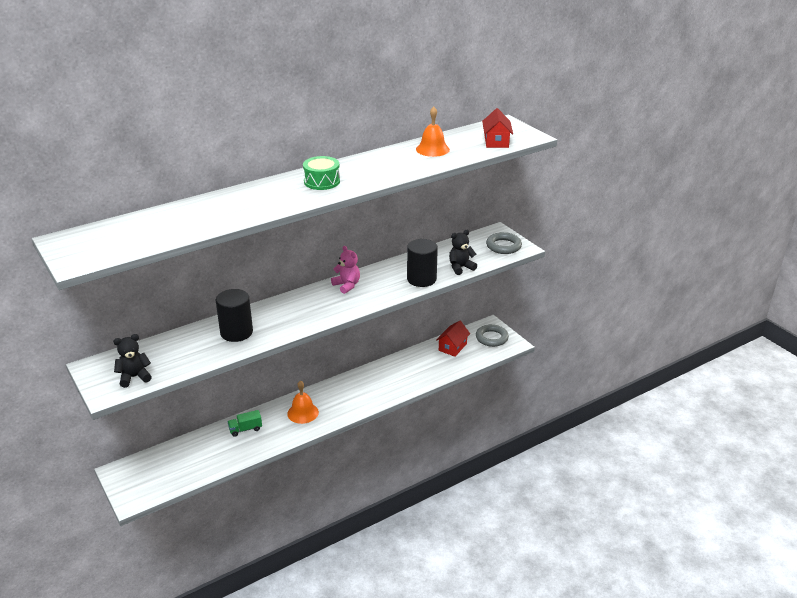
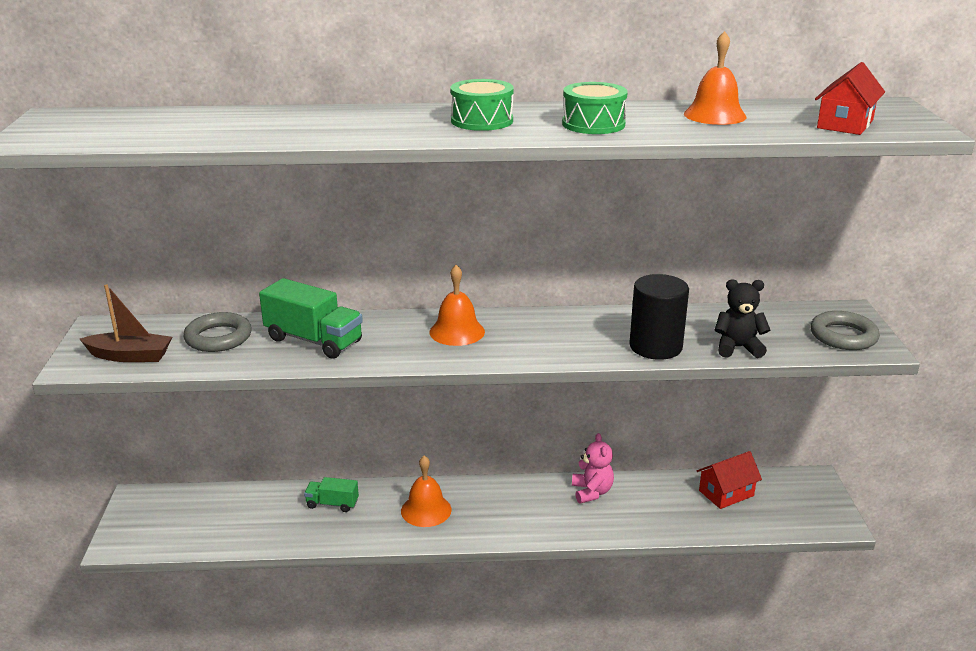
camera: 30 degrees right, 5 degrees down
black teddy bear [113,334,152,388] -> brown boat [80,284,172,362]
black cylinder [216,289,253,342] -> green truck [259,278,363,359]
pink teddy bear [331,246,360,294] -> pink teddy bear moved to [572,433,614,504]
grey ring [476,324,509,347] -> grey ring moved to [183,312,252,352]
none -> orange bell [430,265,485,346]
none -> green drum [562,82,628,134]

